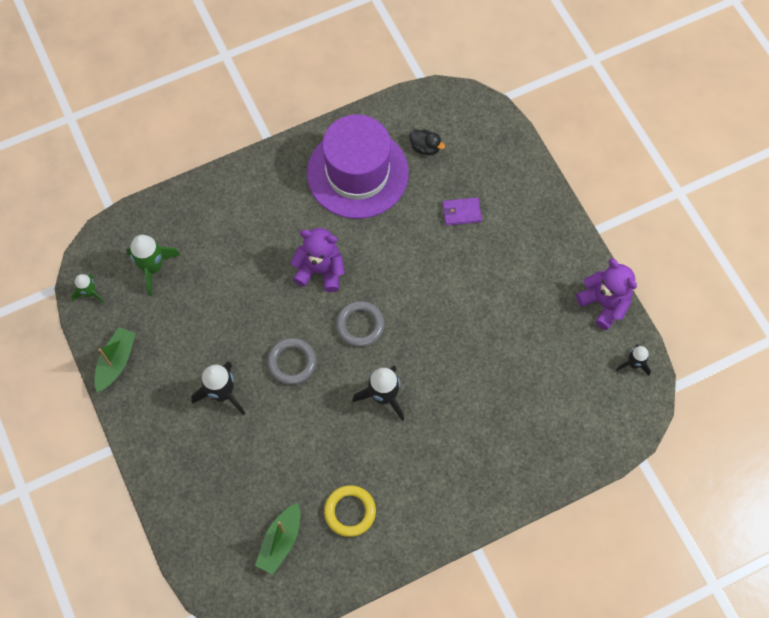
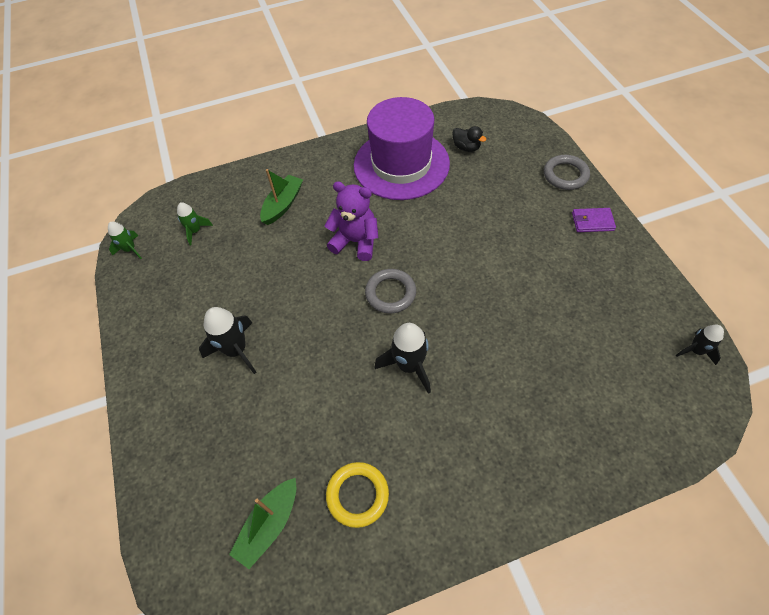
camera: 10 degrees right, 10 degrees down
green boat [94,327,136,392] -> green boat moved to [260,169,303,225]
green rocket [126,235,180,296] -> green rocket [177,202,213,245], size x0.61
grey ring [267,338,317,385] -> grey ring moved to [544,155,590,190]
purple wallet [442,197,482,226] -> purple wallet moved to [572,208,616,232]
purple teddy bear [576,258,637,330] -> none

